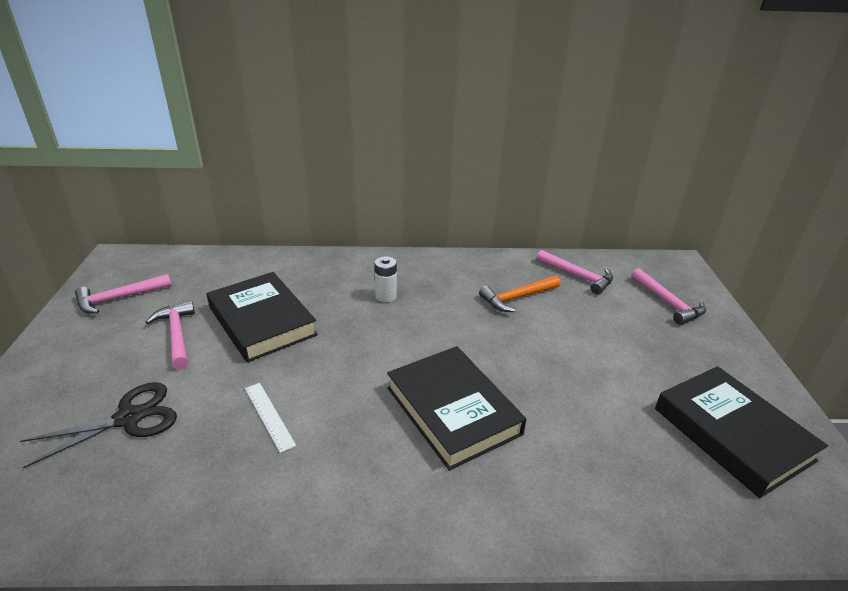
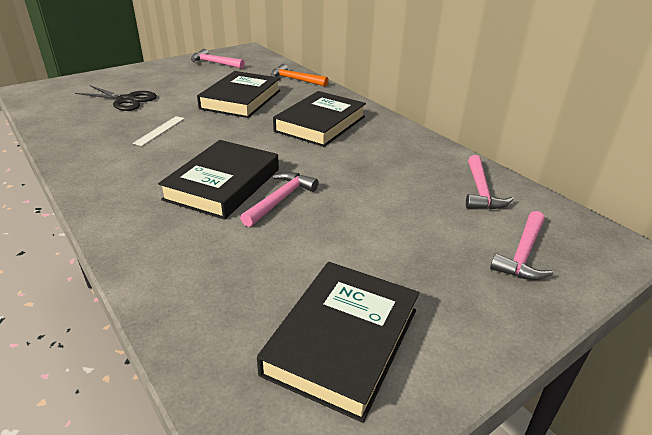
camera: 55 degrees right, 0 degrees up
pink hammer [146,301,195,369] -> pink hammer moved to [240,172,319,227]
white battery [374,256,397,302] -> black book [273,91,366,147]
orange hammer [479,275,560,312] -> orange hammer moved to [270,64,329,87]

